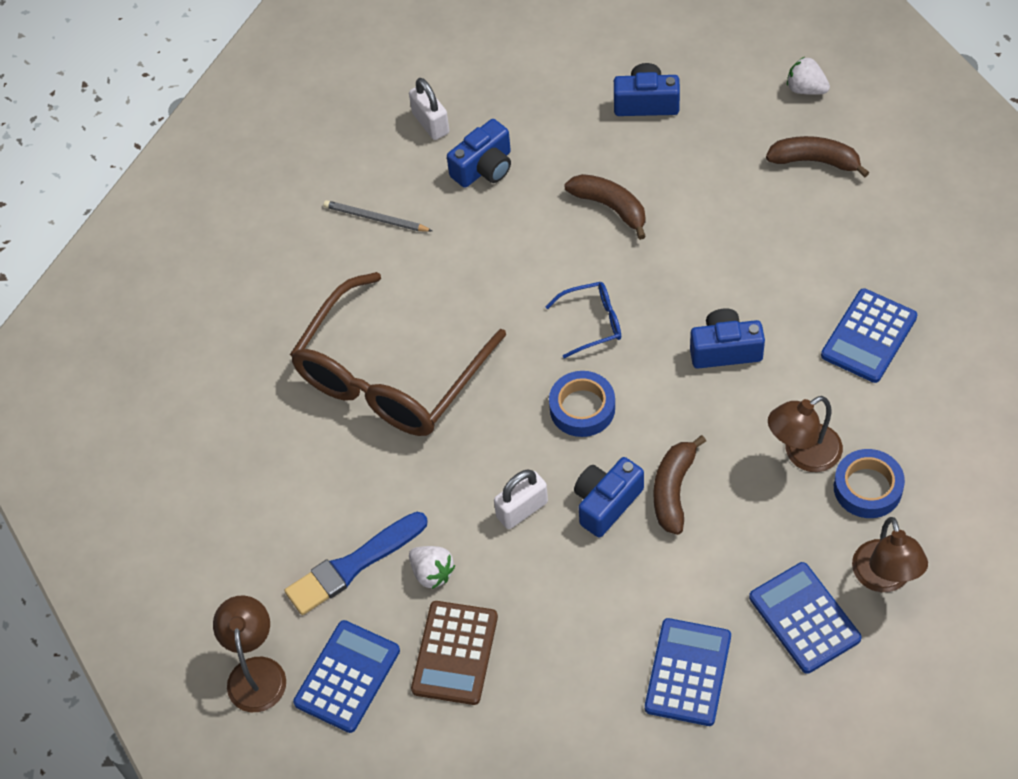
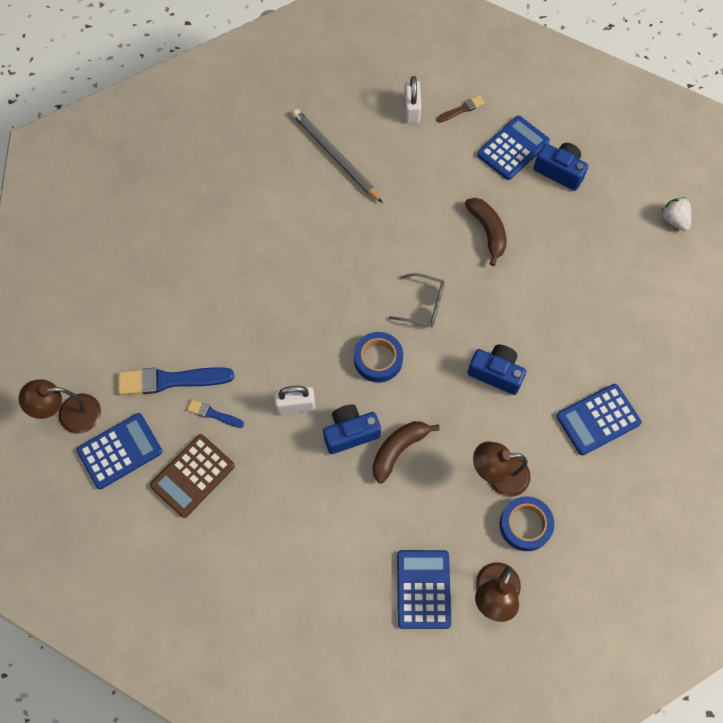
camera: 25 degrees right, 10 degrees up
brown lamp [213,596,286,712] -> brown lamp turned 120 degrees counterclockwise [18,379,101,433]
brown glasses [290,272,506,436] -> none
grey pencil [323,200,432,232] -> grey pencil [292,109,383,203], size x1.62
white strawberry [409,546,455,589] -> blue brush [187,400,244,428]
blue camera [447,119,511,188] -> none
blue glasses [545,282,621,358] -> grey glasses [389,273,445,327]
blue calculator [645,618,731,726] -> blue calculator moved to [477,116,550,180]
brown banana [766,136,869,177] -> none
none -> brown brush [437,95,485,123]

